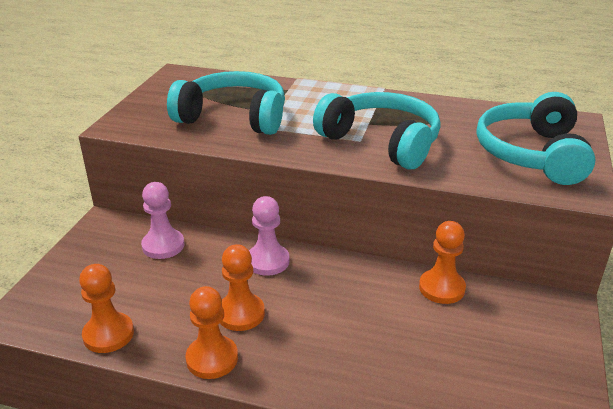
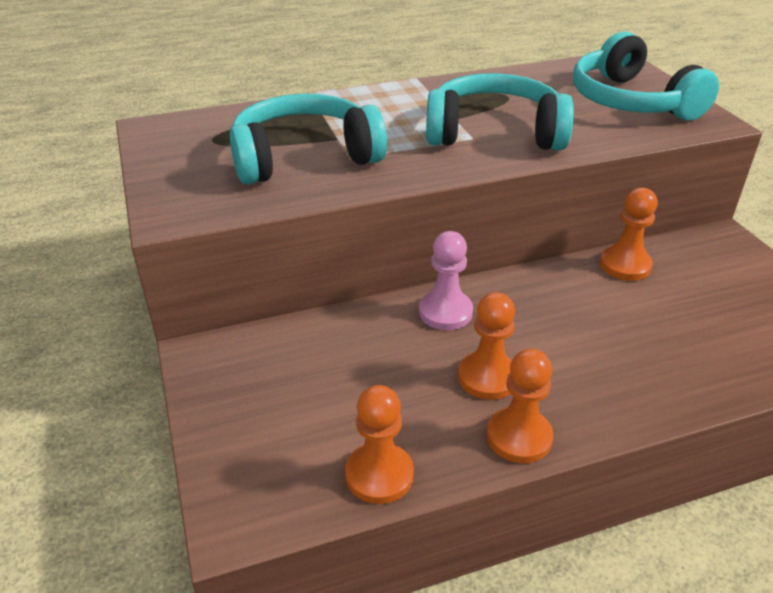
camera: 35 degrees left, 5 degrees up
pink pawn [141,182,184,259] -> none

